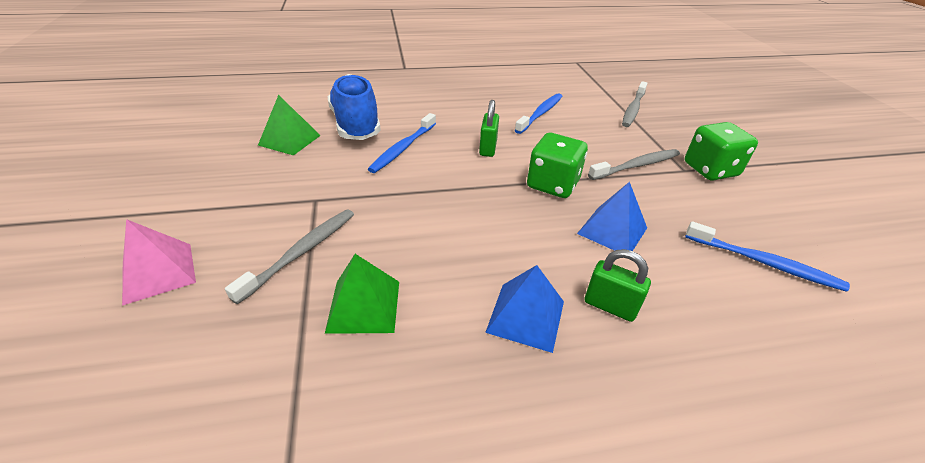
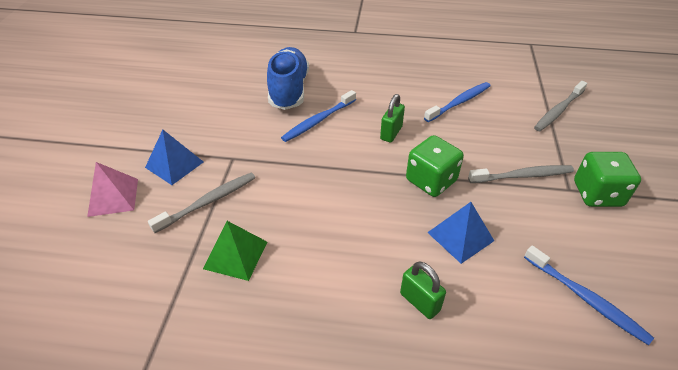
camera: 20 degrees right, 5 degrees up
green pyramid [258,95,321,156] -> none
blue pyramid [485,265,564,353] -> blue pyramid moved to [145,130,203,185]

